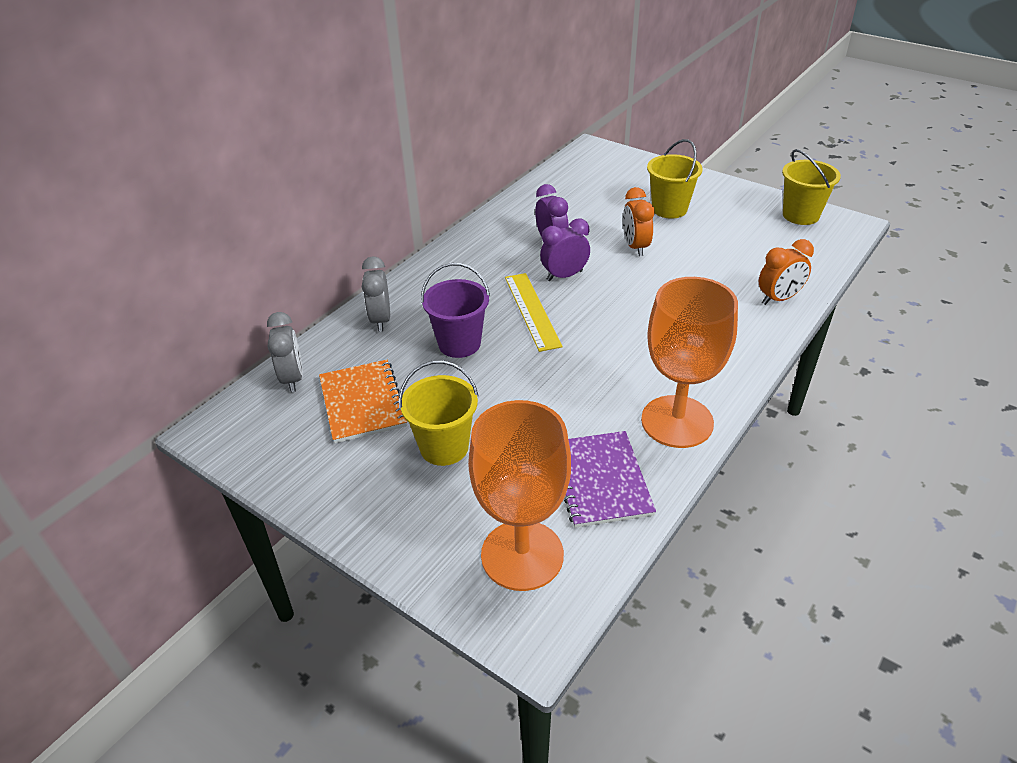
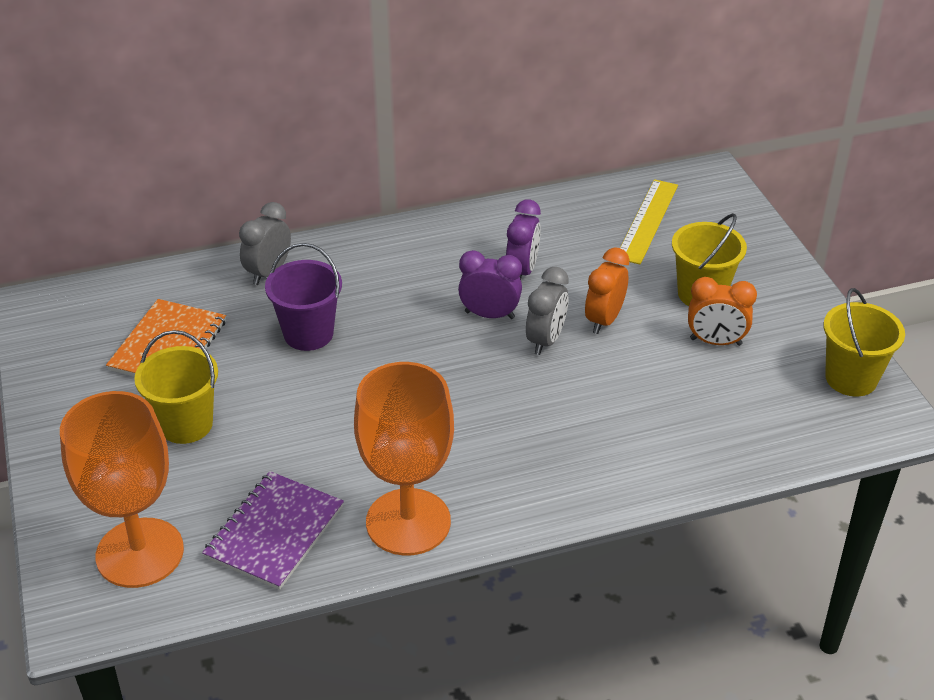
camera: 35 degrees right, 0 degrees up
grey clock [267,312,303,392] -> grey clock moved to [526,267,569,355]
yellow ruler [505,273,562,352] -> yellow ruler moved to [620,179,678,265]
orange clock [759,239,814,305] -> orange clock moved to [688,277,757,346]

